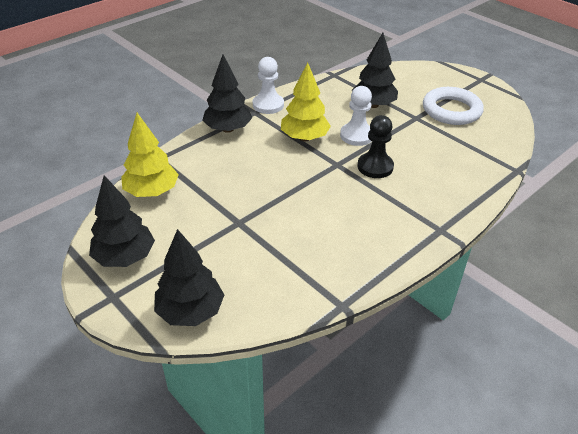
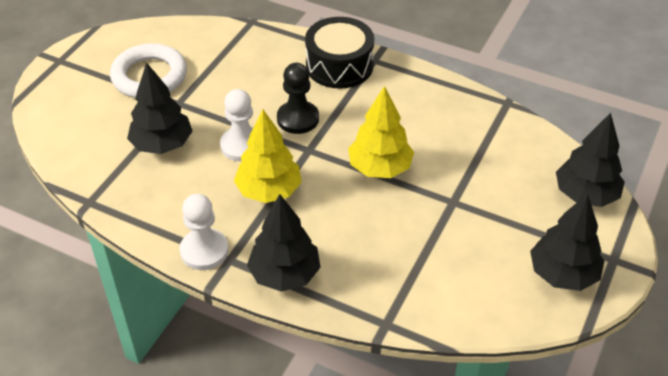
camera: 110 degrees left, 5 degrees up
yellow tree [121,113,179,197] -> yellow tree moved to [348,86,414,178]
none -> black drum [305,17,374,89]

